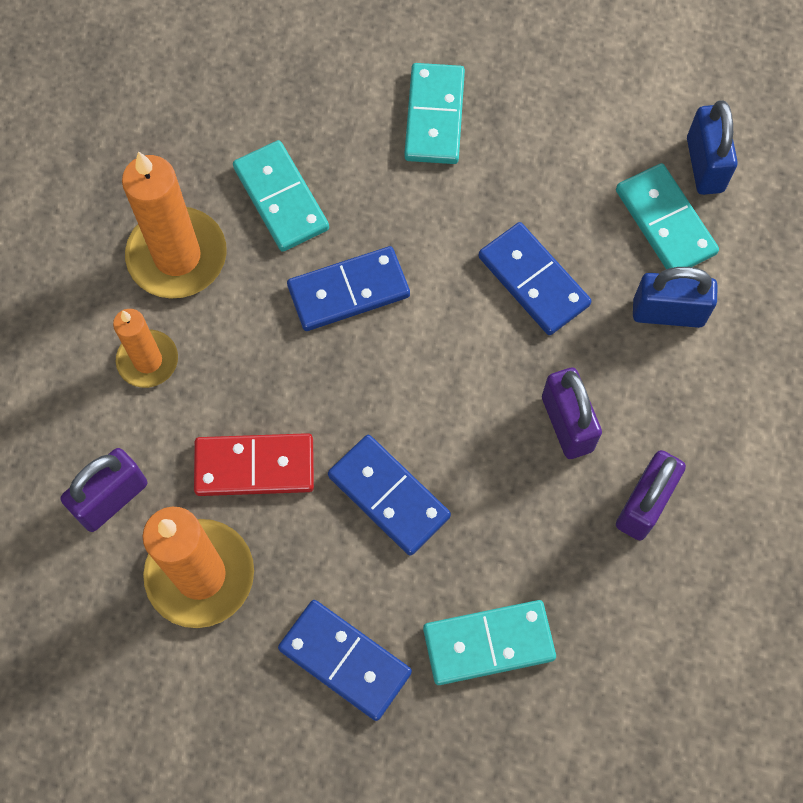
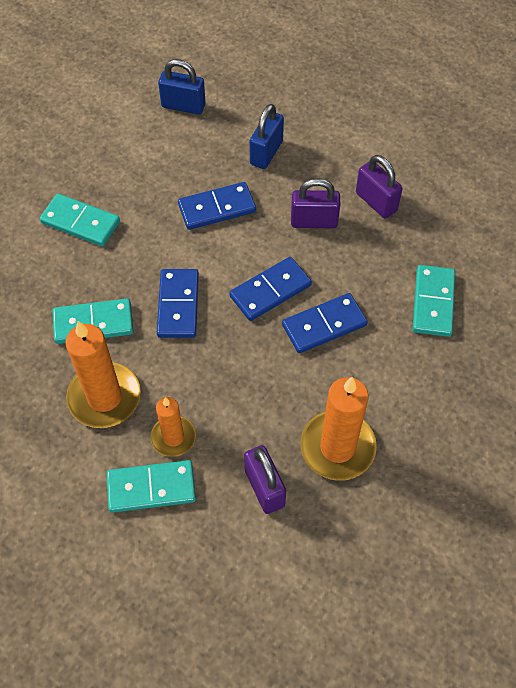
camera: 70 degrees left, 10 degrees down
red domino [194,433,314,496] -> none
blue domino [278,600,412,721] -> blue domino moved to [229,257,312,321]
turquoise domino [616,163,719,269] -> turquoise domino moved to [107,460,196,513]

